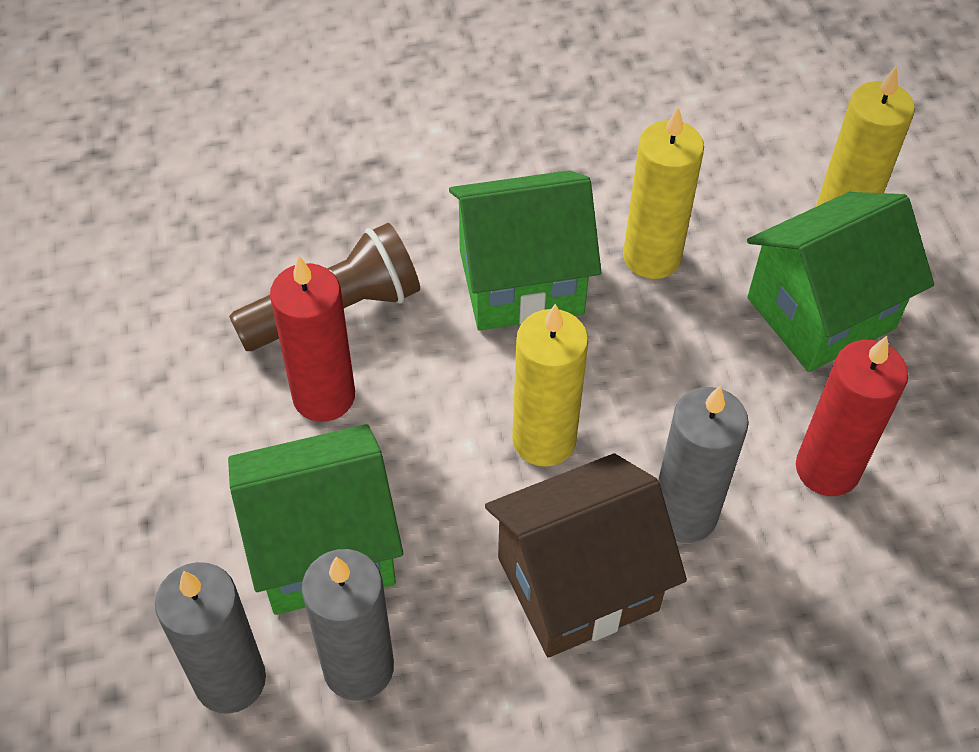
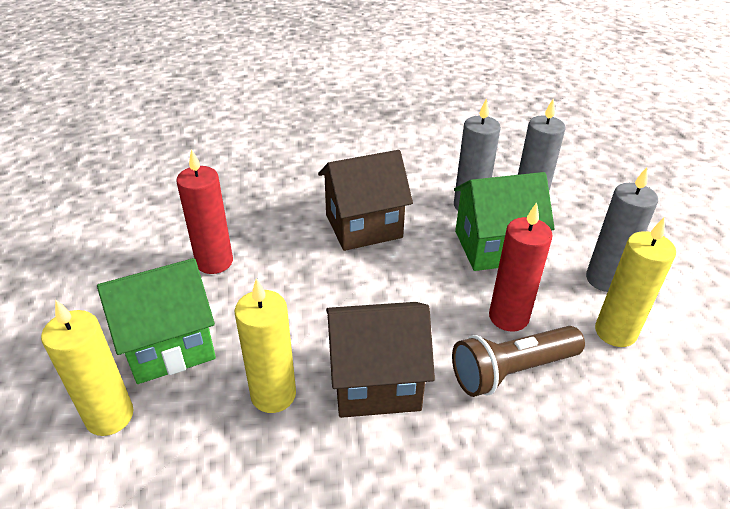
camera: 175 degrees left, 15 degrees down
green house [449,170,601,330] -> brown house [326,302,435,418]
yellow candle [512,304,589,467] -> yellow candle moved to [595,218,676,347]
grey candle [658,386,749,543] -> grey candle moved to [586,167,658,292]

